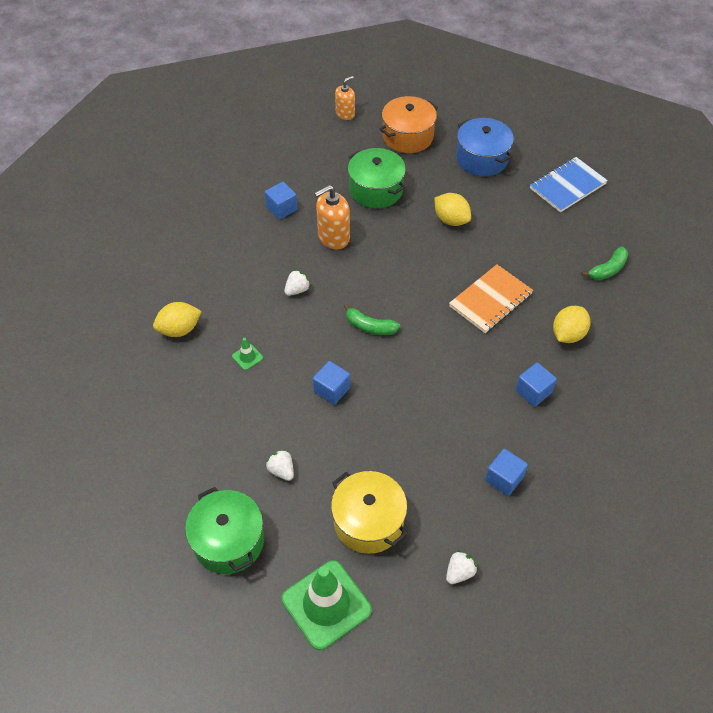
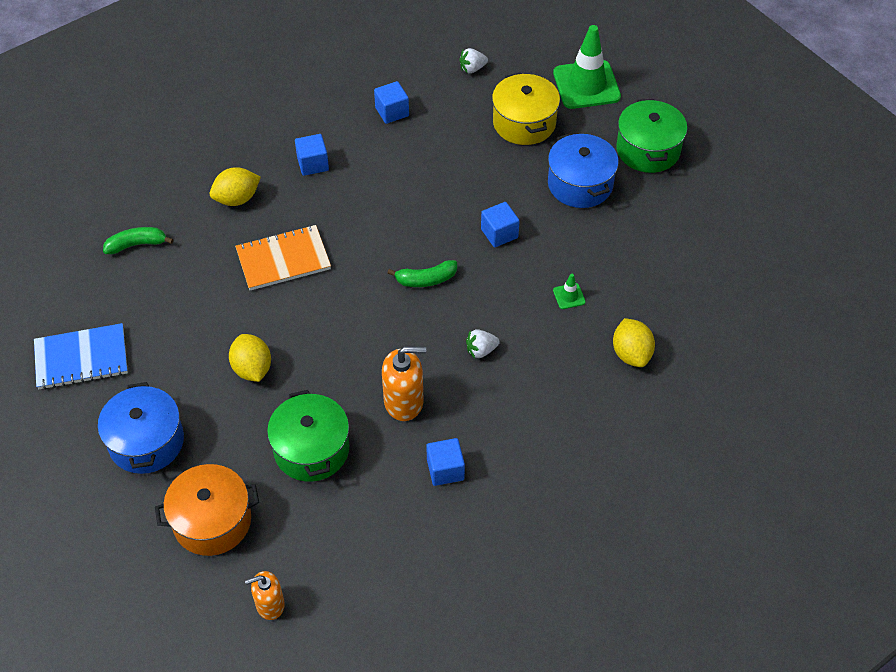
camera: 155 degrees left, 0 degrees up
yellow lemon [153,302,202,337] -> yellow lemon turned 75 degrees clockwise [613,318,655,367]
white strawberry [265,449,294,481] -> blue pot [548,133,619,208]
green banana [344,304,400,335] -> green banana turned 120 degrees clockwise [388,260,457,287]

